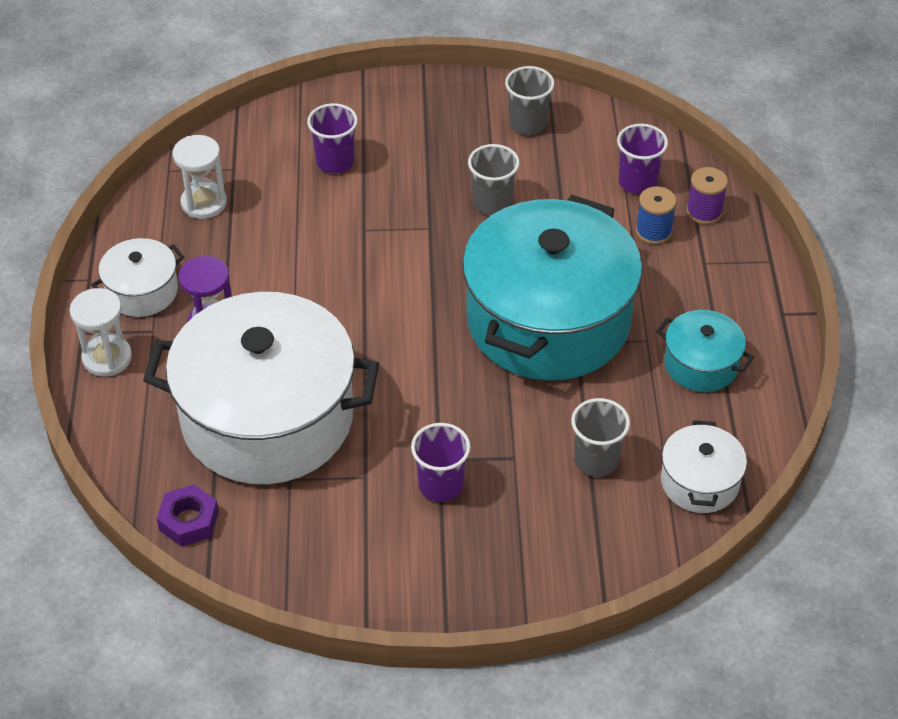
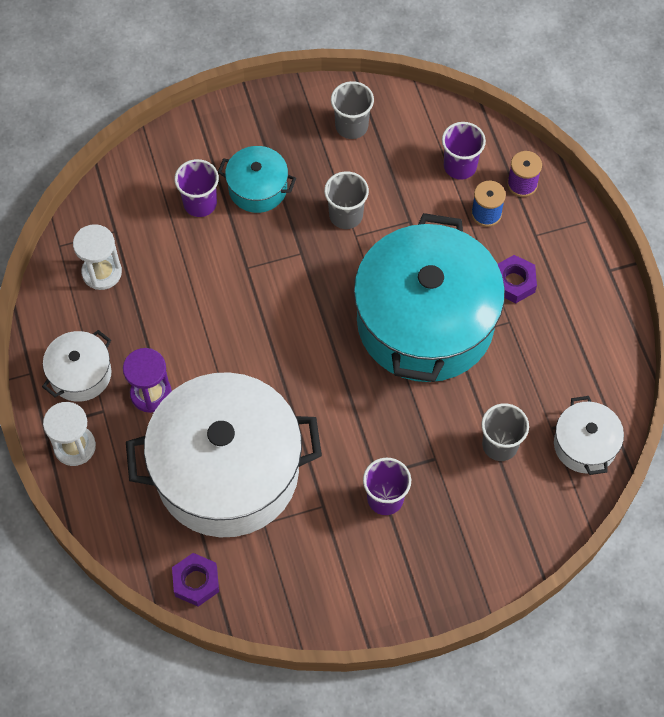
camera: 15 degrees left, 15 degrees up
turquoise pot [656,310,754,392] -> turquoise pot moved to [218,146,296,213]
none -> purple nut [498,255,537,303]

